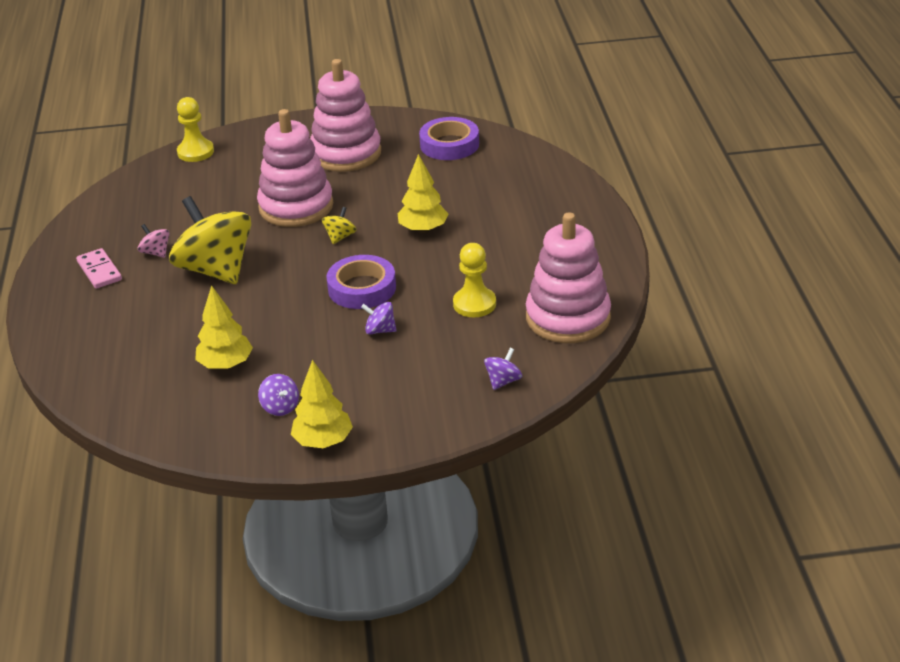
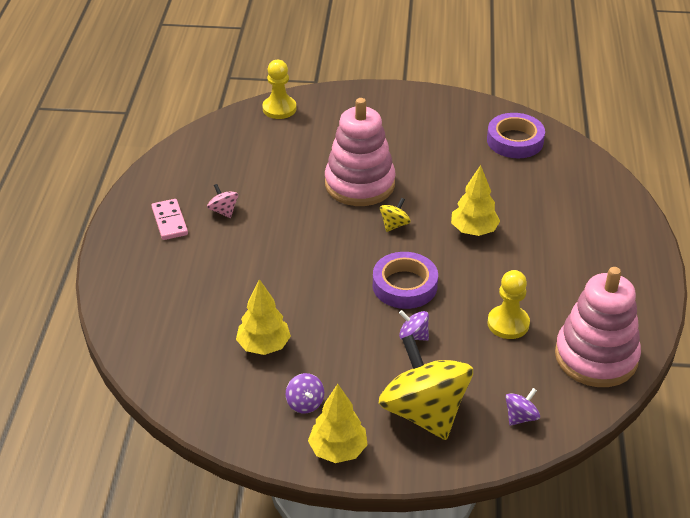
camera: 10 degrees right, 5 degrees up
yellow spinning top [169,196,251,284] -> yellow spinning top moved to [379,334,473,440]
pink stacking toy [310,59,381,172] -> none

